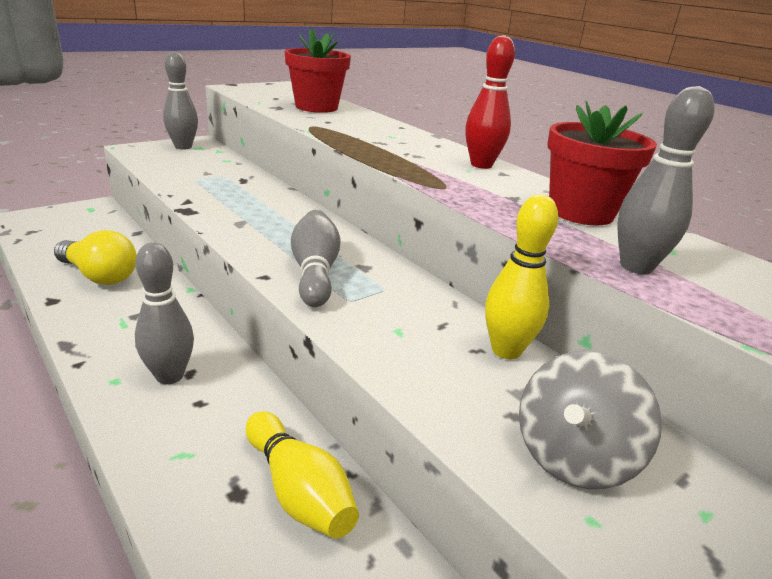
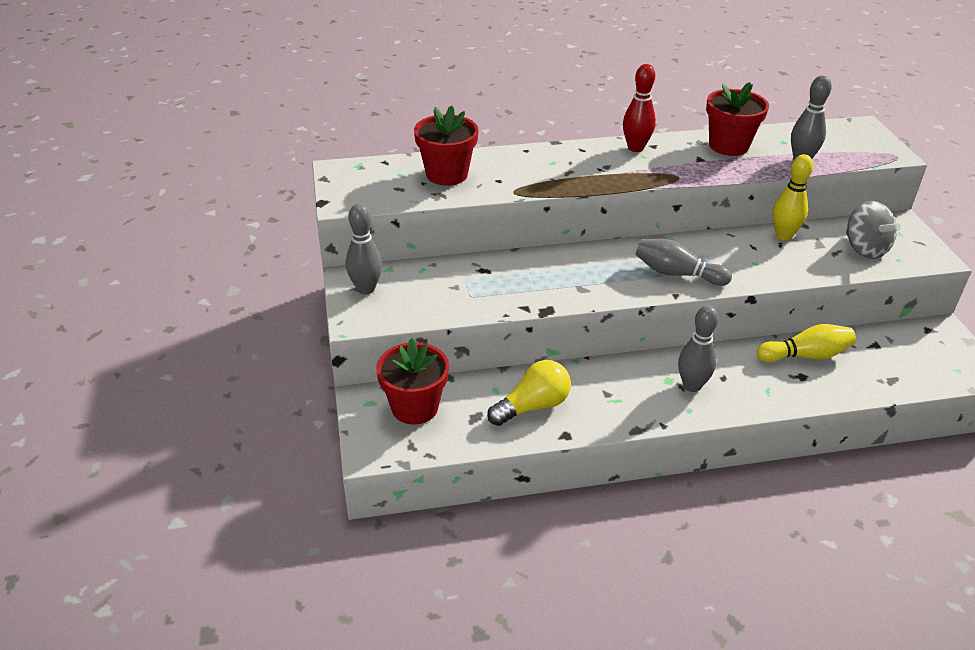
camera: 60 degrees left, 10 degrees up
none -> red flower pot [376,339,449,425]

